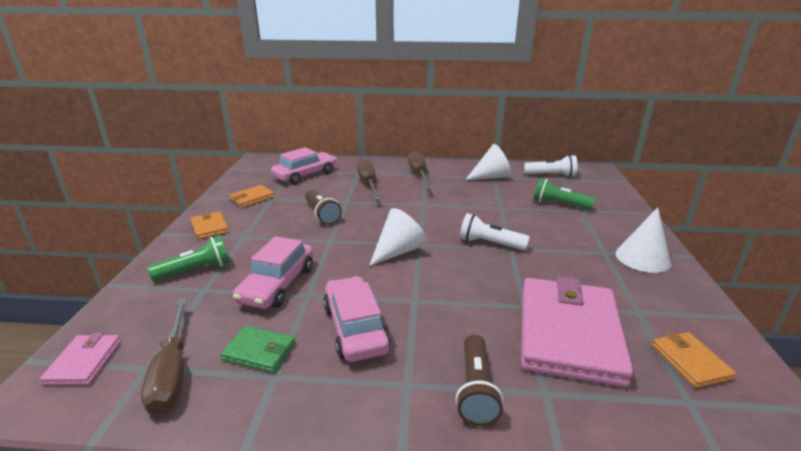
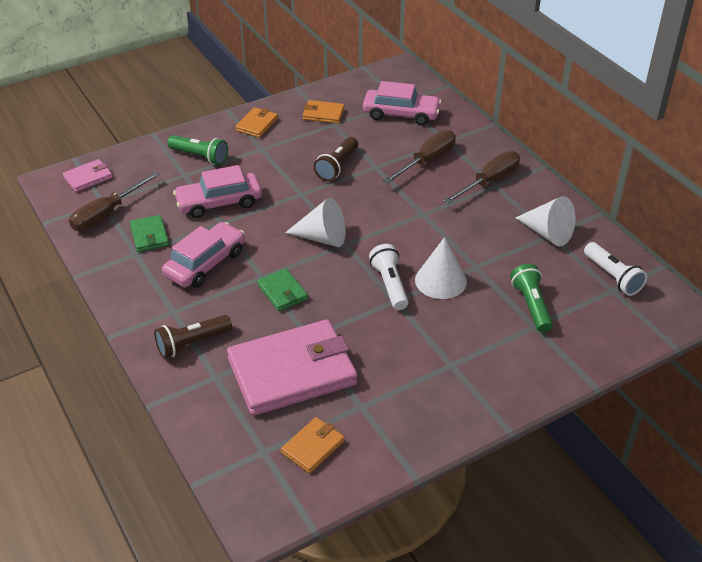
camera: 55 degrees right, 15 degrees up
white cone [616,207,671,273] -> white cone moved to [415,237,467,299]
none -> green wallet [257,268,308,311]

